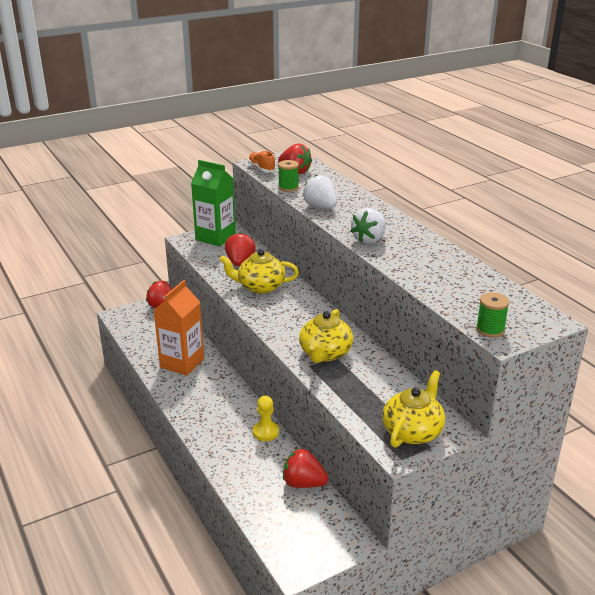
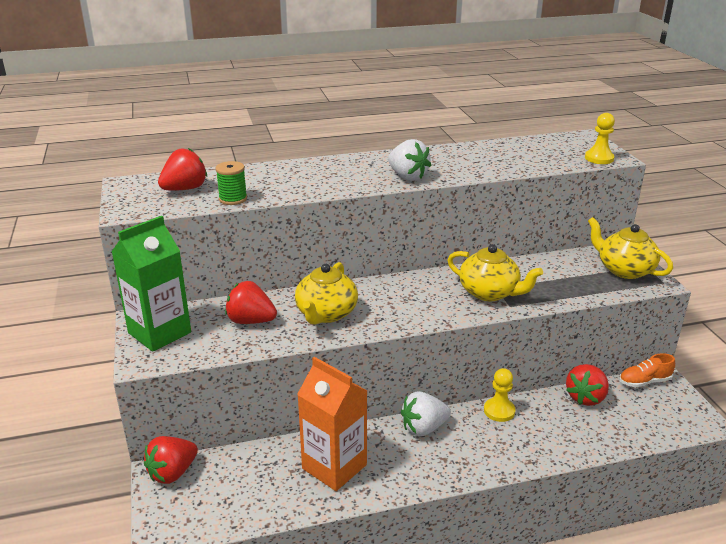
camera: 75 degrees left, 0 degrees up
orange shoe [248,151,276,172] -> orange shoe moved to [619,353,675,387]
white strawberry [303,175,337,209] -> white strawberry moved to [401,391,451,436]
green spool [476,292,510,338] -> yellow pawn [585,113,615,164]

